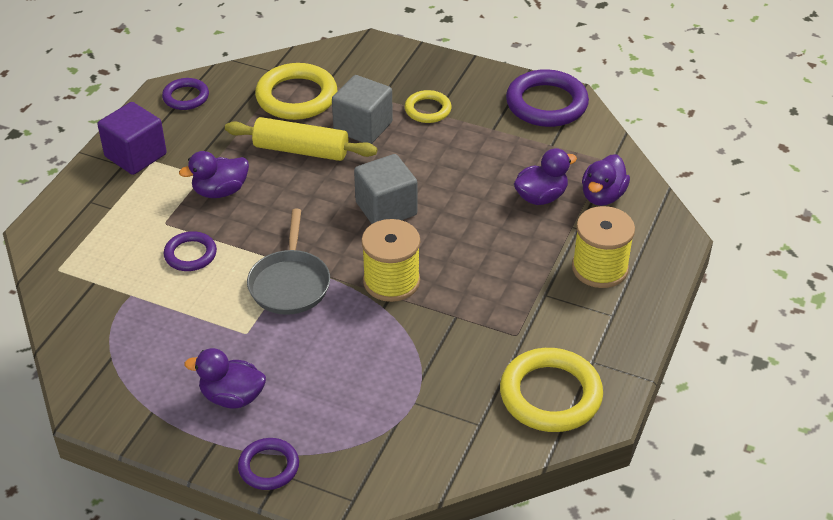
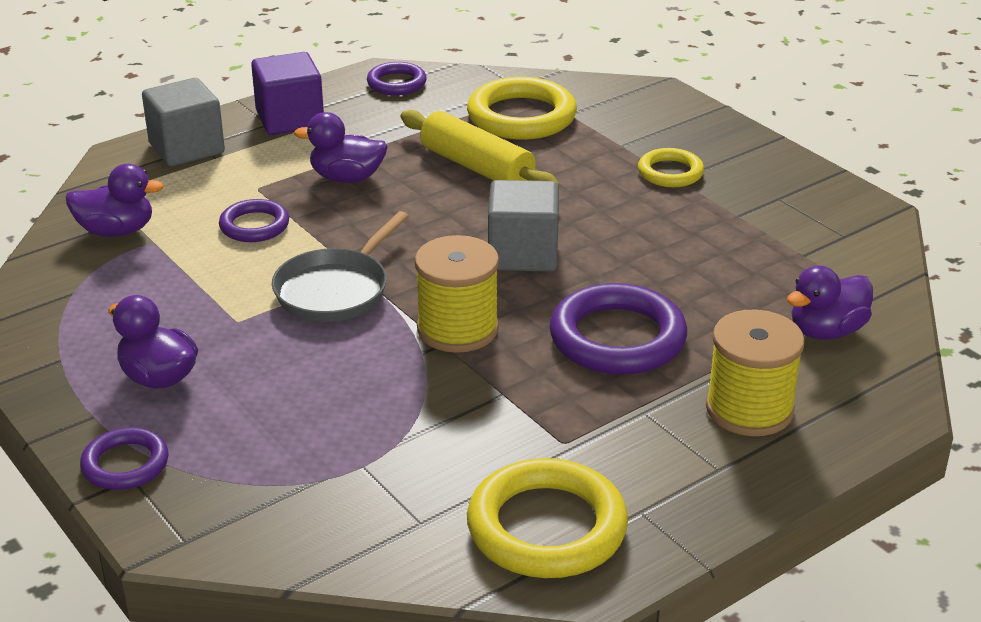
camera: 30 degrees right, 10 degrees down
grey cube [332,75,393,144] -> grey cube moved to [142,78,225,166]
purple ring [506,69,589,127] -> purple ring moved to [550,283,687,375]
purple duck [514,148,577,205] -> purple duck moved to [66,164,164,237]

